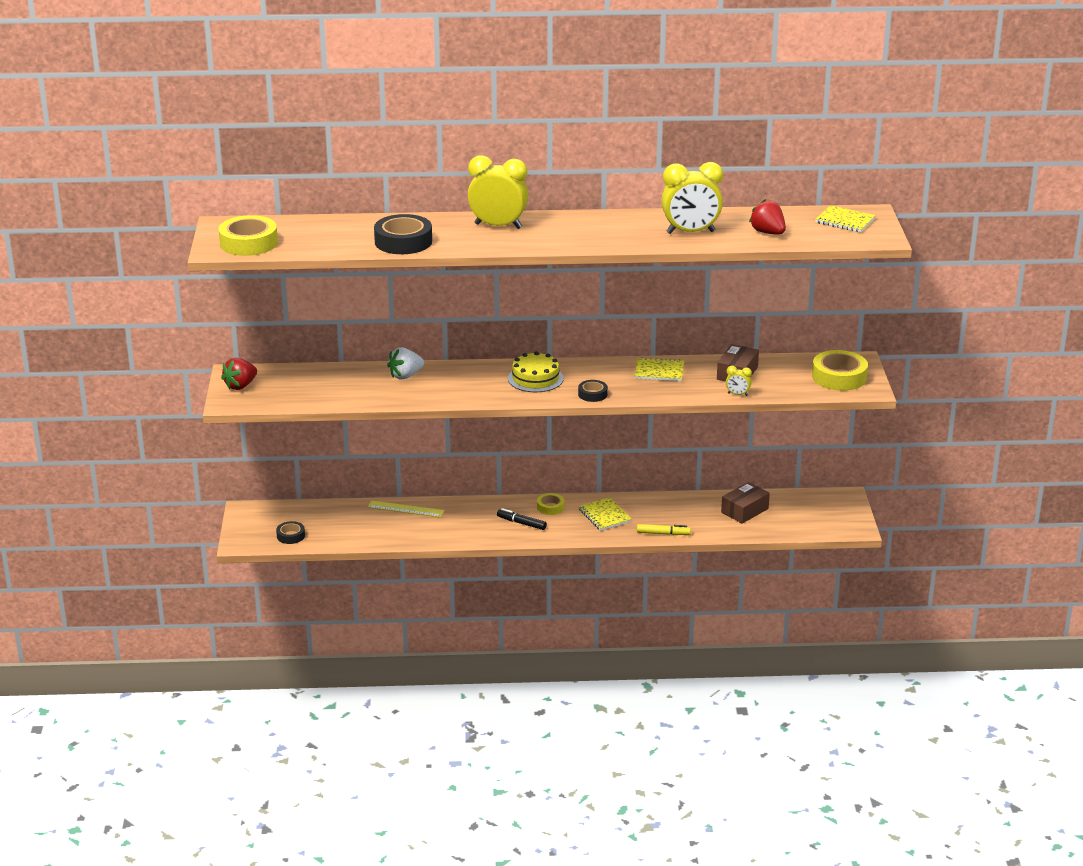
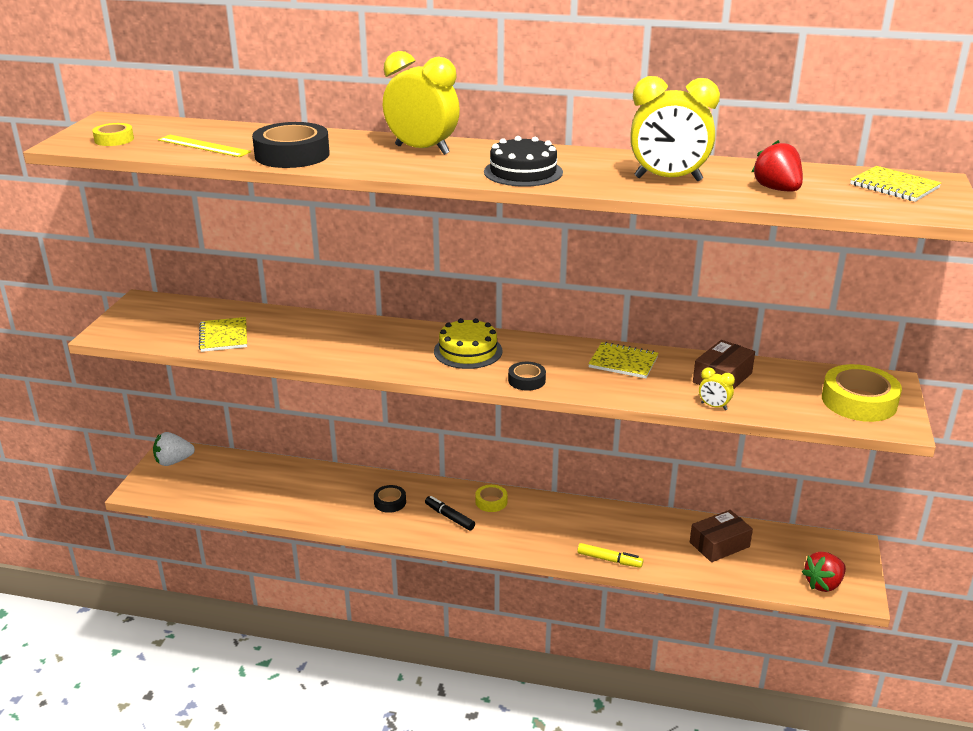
camera: 15 degrees right, 0 degrees up
yellow tape [218,215,278,256] -> yellow tape [92,123,134,146], size x0.53
red strawberry [221,358,257,390] -> red strawberry moved to [802,551,846,592]
black tape [276,521,305,544] -> black tape moved to [374,485,406,513]
yellow ruler [367,500,444,517] -> yellow ruler moved to [158,135,251,157]
white strawberry [387,347,424,379] -> white strawberry moved to [153,432,195,466]
yellow notebook [579,497,632,531] -> yellow notebook moved to [198,317,247,352]
none -> black cake [484,136,563,187]

